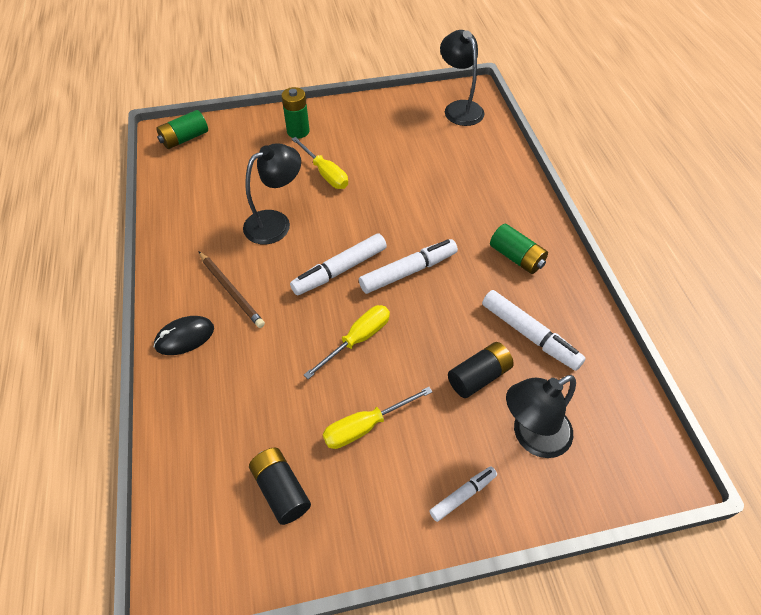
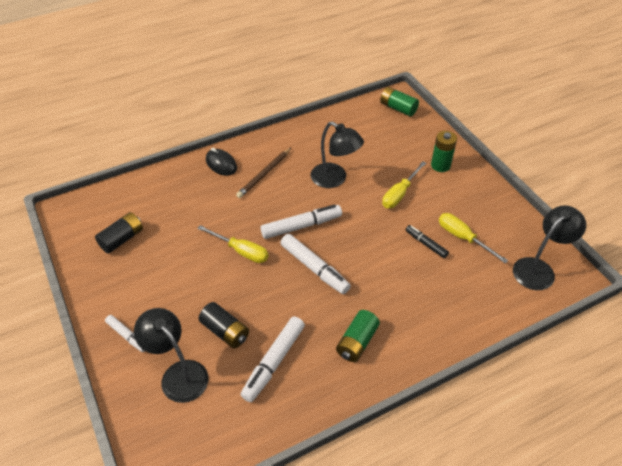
camera: 75 degrees right, 5 degrees down
white marker [290,233,387,295] -> white marker turned 120 degrees clockwise [261,204,342,239]
yellow screwdriver [323,387,432,449] -> yellow screwdriver moved to [439,213,508,263]
none -> black marker [406,225,449,258]

